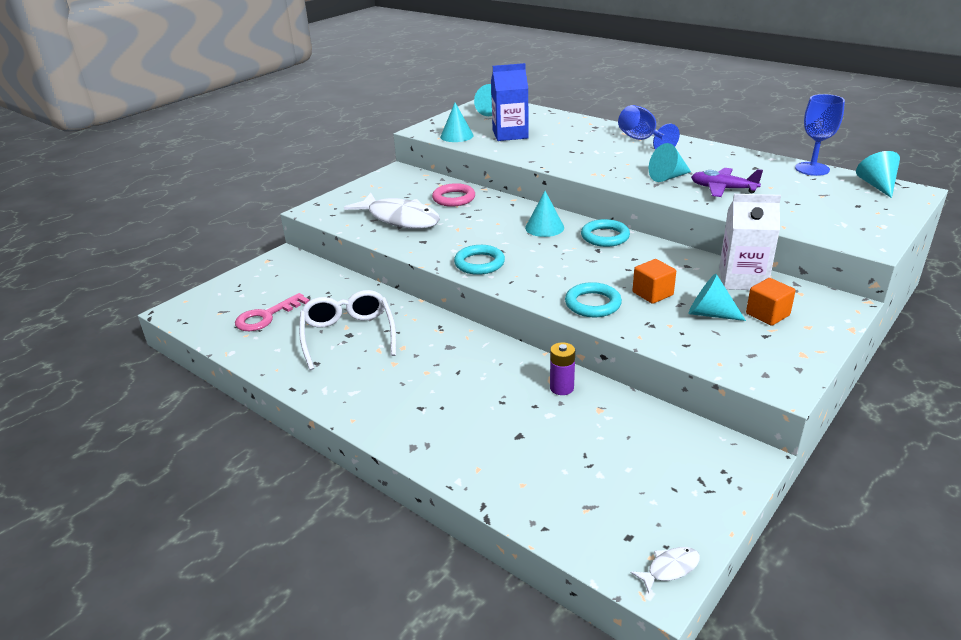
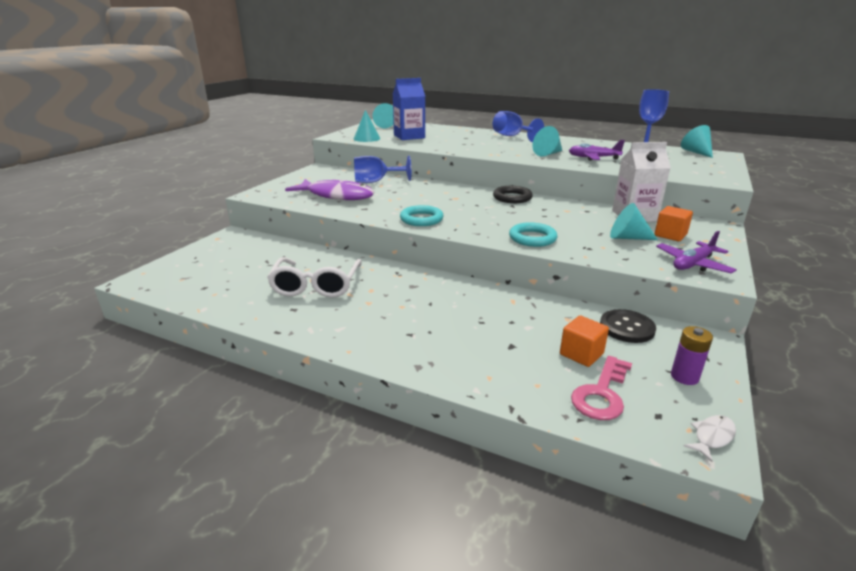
camera: 15 degrees left, 5 degrees down
pink key [235,293,310,331] -> pink key moved to [571,356,632,420]
white glasses [299,290,396,370] -> white glasses turned 150 degrees counterclockwise [267,257,362,298]
white fish [344,193,440,229] -> purple fish [285,179,374,200]
pink ring [432,183,475,207] -> blue goblet [354,156,411,183]
turquoise cone [525,191,564,237] -> none
purple battery [550,342,575,395] -> purple battery moved to [671,326,713,385]
turquoise ring [581,219,630,247] -> black ring [493,186,533,203]
orange cube [633,259,676,304] -> orange cube moved to [560,316,609,367]
none -> black button [600,309,656,343]
none -> purple plane [656,231,737,274]

